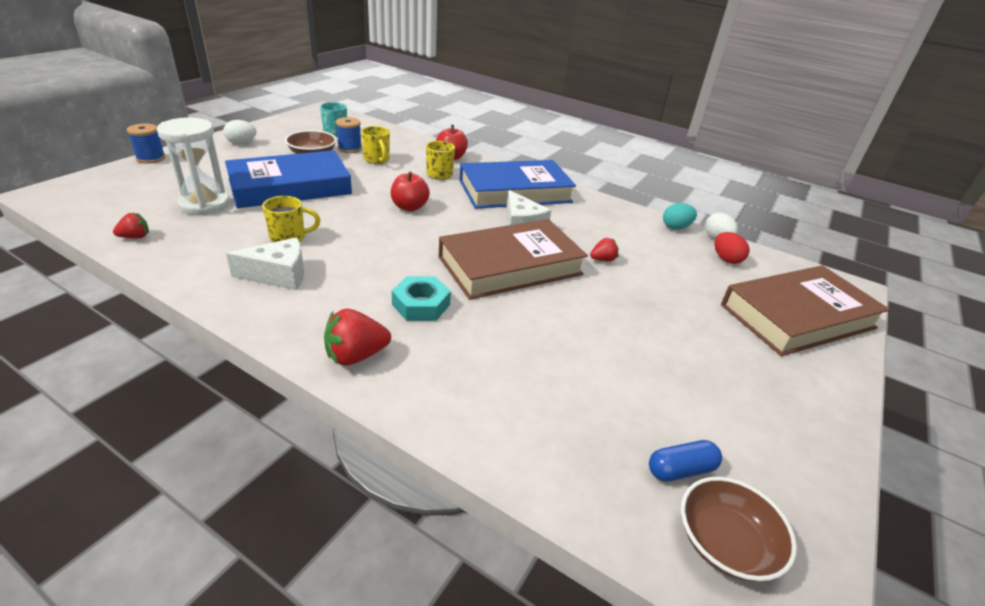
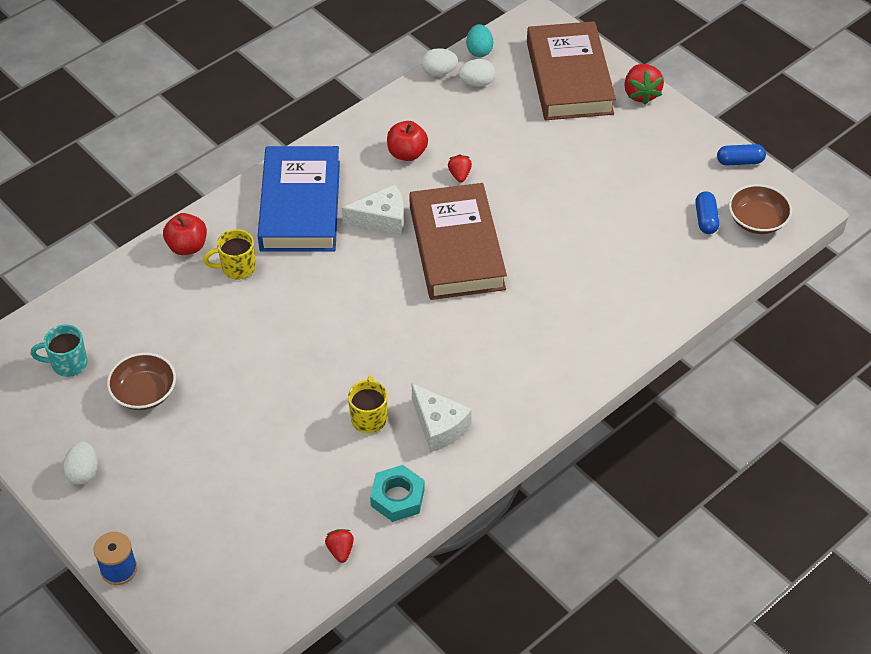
camera: 70 degrees left, 15 degrees up
white hourglass [157,118,230,216] -> none
blue book [225,150,352,208] -> none
white cheese [226,237,304,290] -> white cheese turned 135 degrees clockwise [412,384,472,452]
red strawberry [324,309,391,366] -> red strawberry moved to [624,64,664,105]
blue spool [336,117,362,153] -> none
yellow mug [361,126,390,164] -> none
red apple [391,172,430,211] -> red apple moved to [387,121,428,161]
turquoise nut [392,276,451,321] -> turquoise nut moved to [370,465,425,522]
turquoise egg [663,203,697,230] -> turquoise egg moved to [466,24,493,57]
red egg [714,232,750,264] -> white egg [459,59,495,87]
none -> blue capsule [717,144,766,165]

